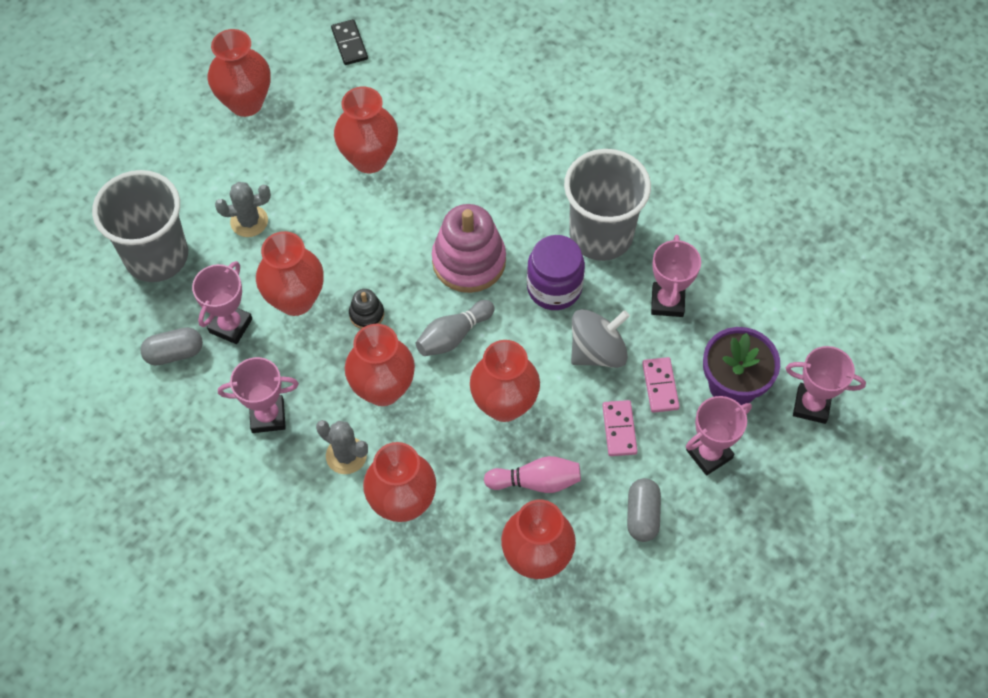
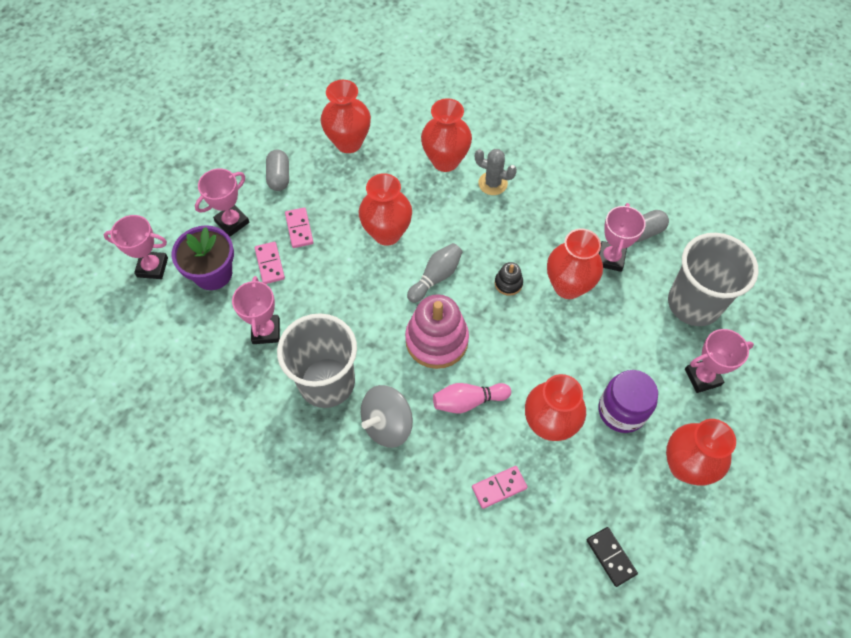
camera: 170 degrees right, 0 degrees up
grey cactus [215,182,271,237] -> none
pink trophy [218,357,299,433] -> pink trophy moved to [685,329,754,393]
red vase [345,324,415,406] -> none
pink bowling pin [484,456,581,493] -> pink bowling pin moved to [433,383,511,413]
purple jar [527,235,585,310] -> purple jar moved to [598,370,658,433]
grey spinning top [571,309,630,368] -> grey spinning top moved to [361,385,413,448]
none -> pink domino [472,466,528,509]

